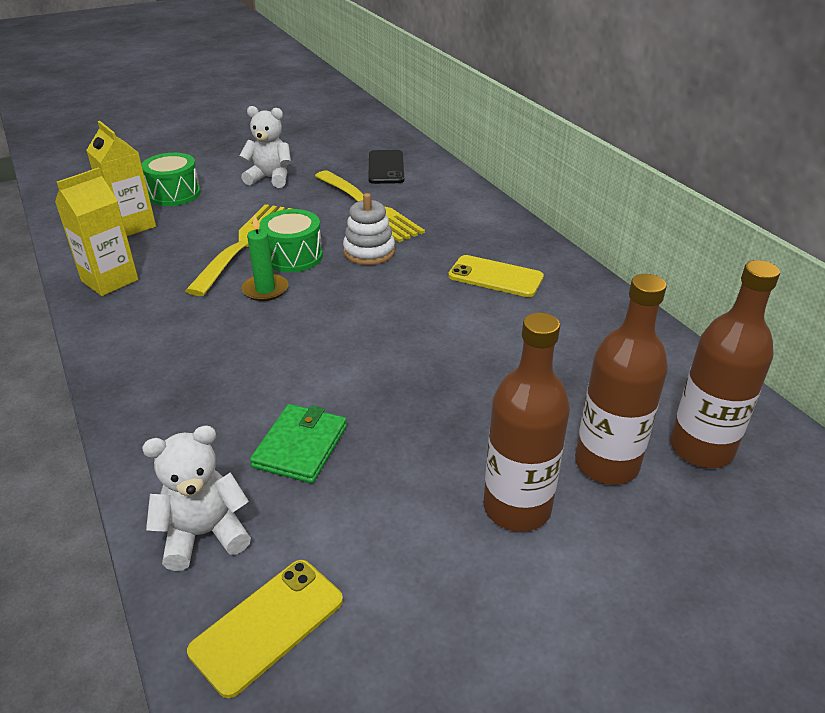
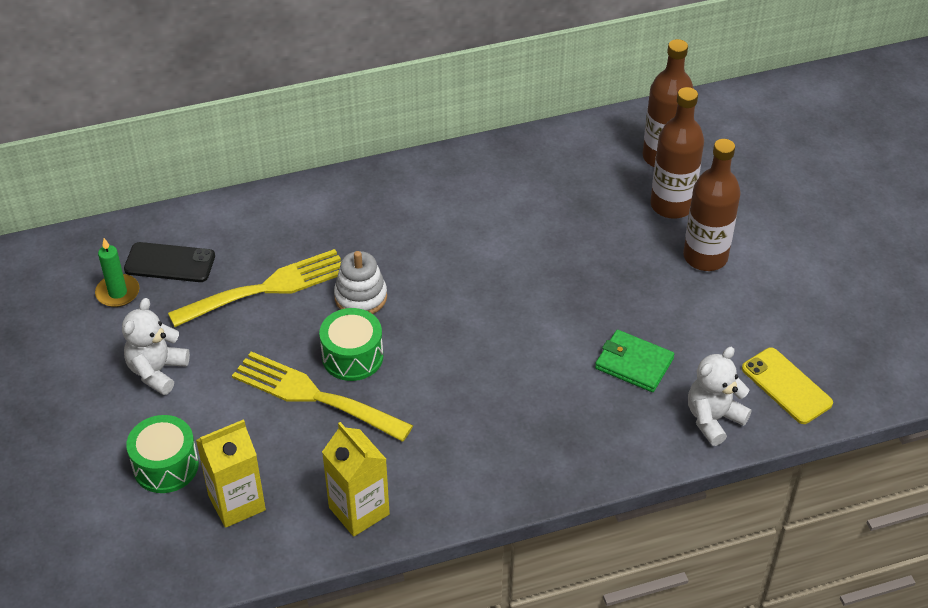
camera: 80 degrees left, 10 degrees up
white teddy bear [142,425,251,571] -> white teddy bear turned 60 degrees clockwise [688,347,752,446]
green candle [242,214,288,301] -> green candle moved to [95,238,140,307]
yellow phone [448,255,544,297] -> none

